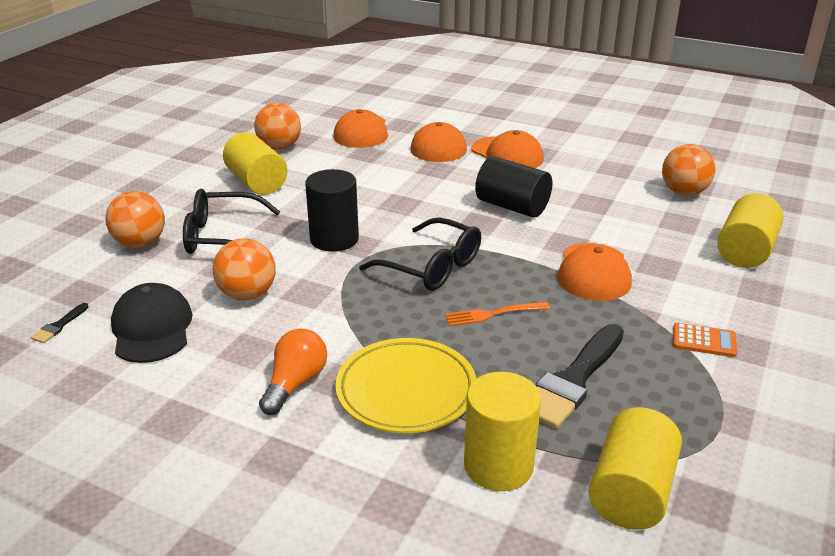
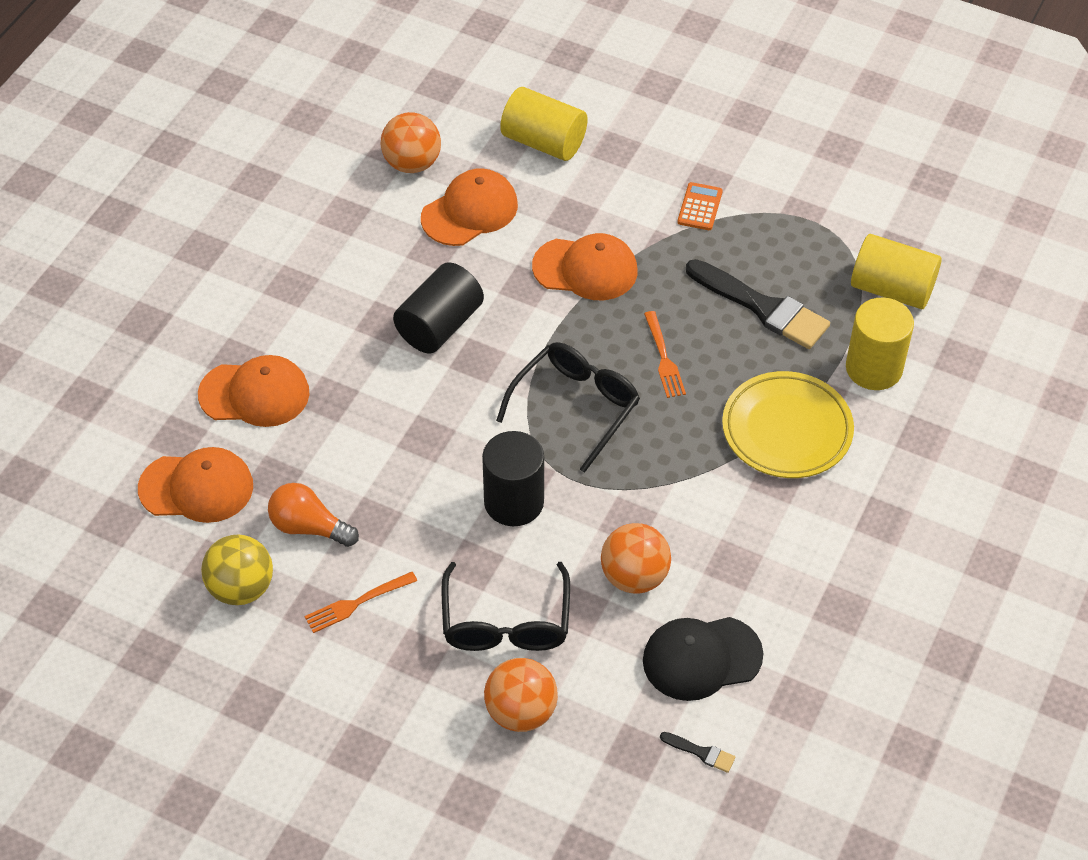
camera: 90 degrees left, 20 degrees up
yellow cylinder [223,132,288,195] -> orange fork [305,572,417,633]
orange ball [254,103,301,150] -> yellow ball [201,535,273,605]
orange light bulb [259,329,327,415] -> orange light bulb moved to [268,483,359,547]
orange cap [471,130,544,168] -> orange cap moved to [421,168,518,246]

